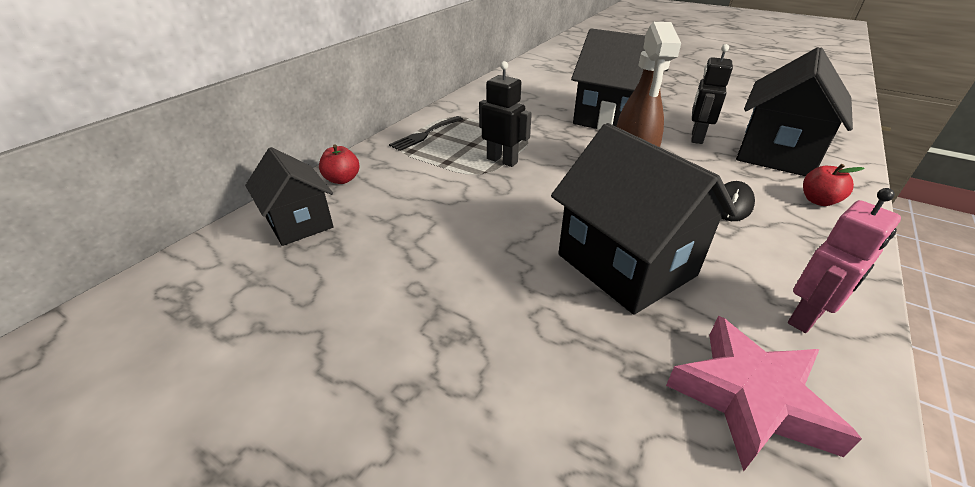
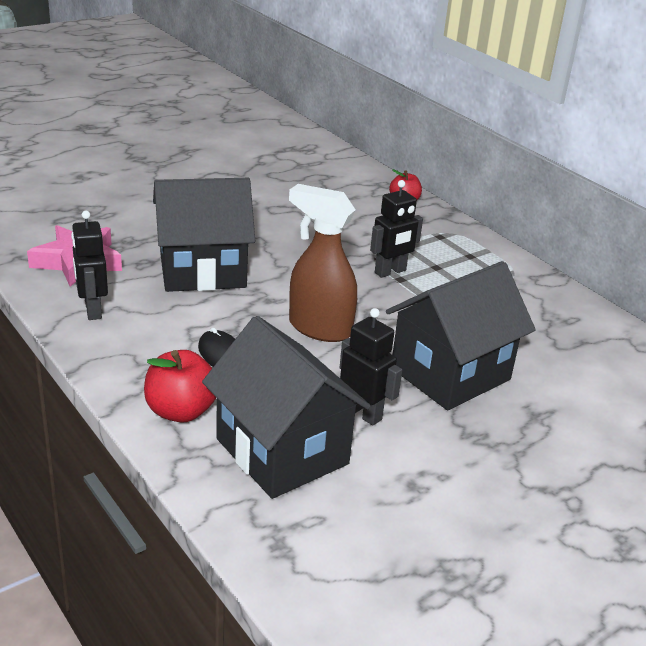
camera: 110 degrees right, 5 degrees down
black house [245,147,334,246] -> none
black fork [389,116,463,151] -> none
pink robot [788,188,901,333] -> black robot [71,210,108,320]
red apple [803,164,864,206] -> red apple [144,350,216,423], size x1.56

